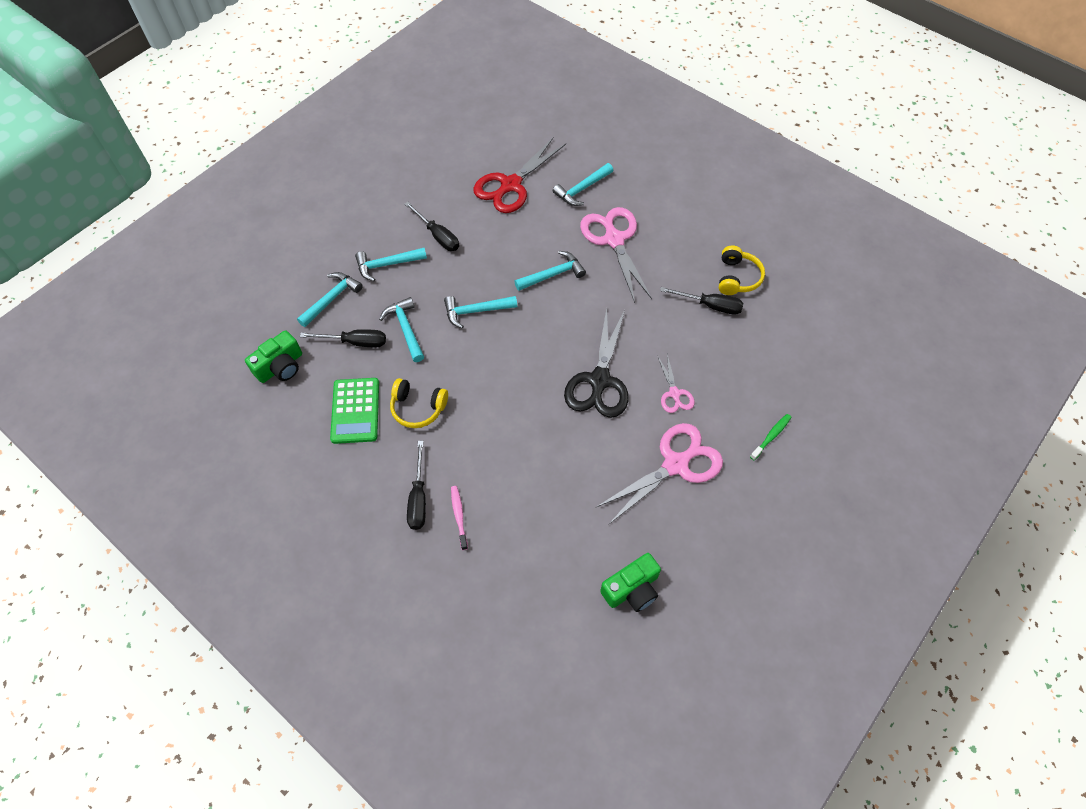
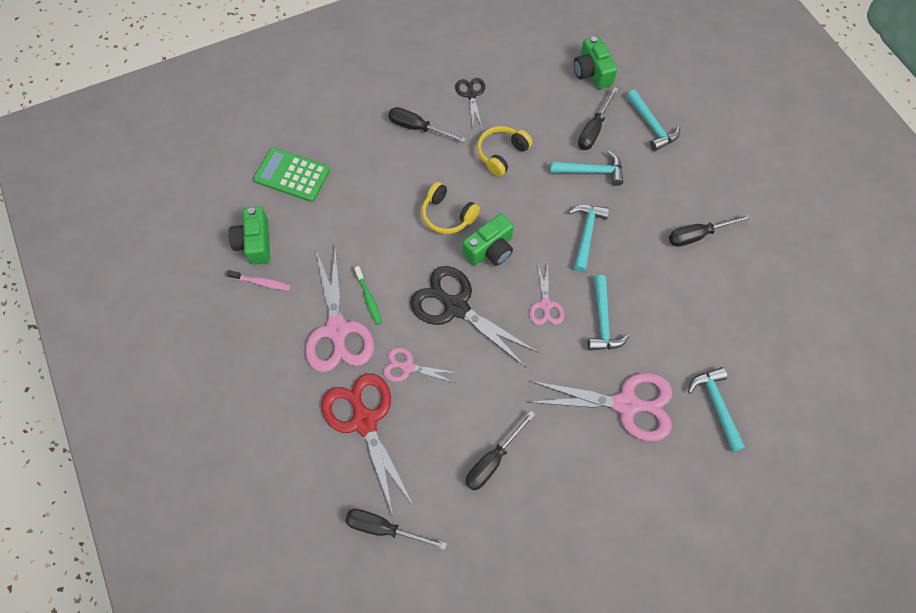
camera: 115 degrees right, 5 degrees up
green calculator [330,378,379,444] -> green calculator moved to [253,147,330,202]
turquoise hammer [355,248,427,281] -> none
pink toothbrush [451,486,468,550] -> pink toothbrush moved to [227,270,291,290]
red scissors [474,138,566,213] -> red scissors moved to [321,373,414,518]
yellow headphones [719,246,765,295] -> yellow headphones moved to [422,182,480,234]
green toothbrush [750,414,792,460] -> green toothbrush moved to [354,266,382,325]
none -> black screwdriver [345,509,447,550]
none -> black scissors [455,78,485,127]
none -> green camera [463,214,514,265]
none -> pink scissors [529,262,564,325]

